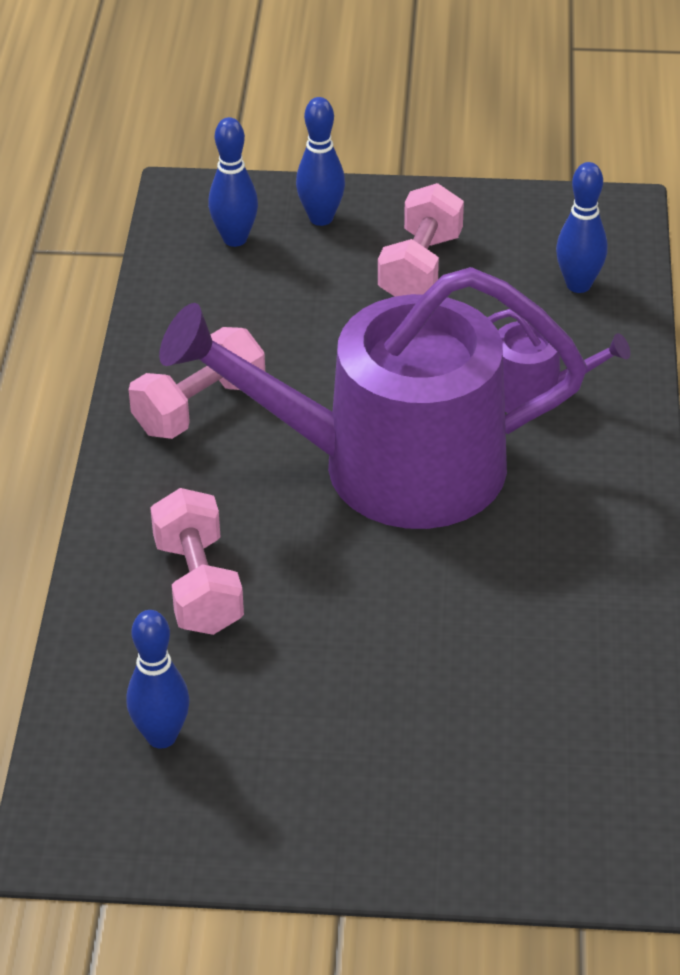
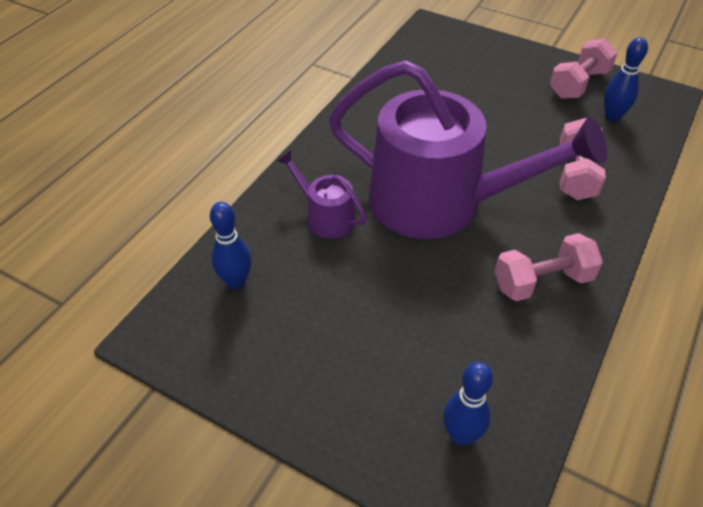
camera: 155 degrees left, 5 degrees up
blue bowling pin [296,97,345,226] -> none
pink dumbbell [378,183,464,297] -> pink dumbbell moved to [550,38,617,99]

